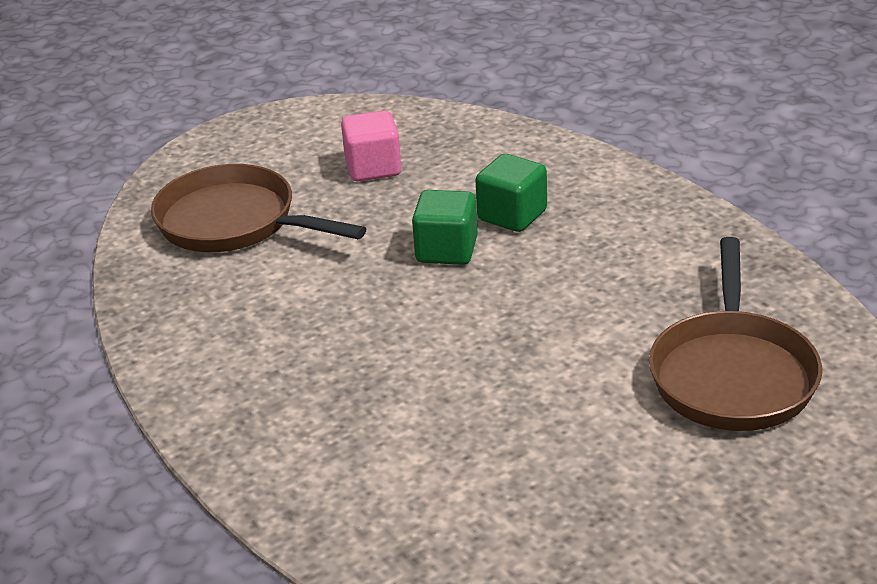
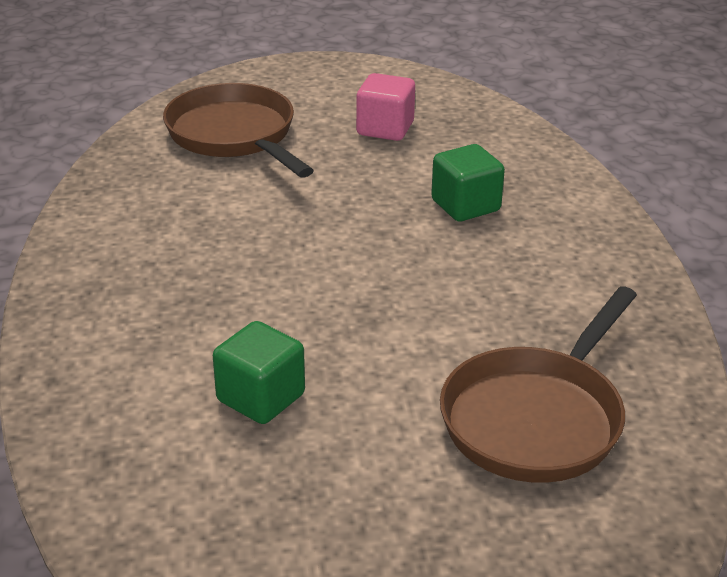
camera: 25 degrees right, 0 degrees up
green cube [412,190,478,265] -> green cube moved to [213,321,305,424]

